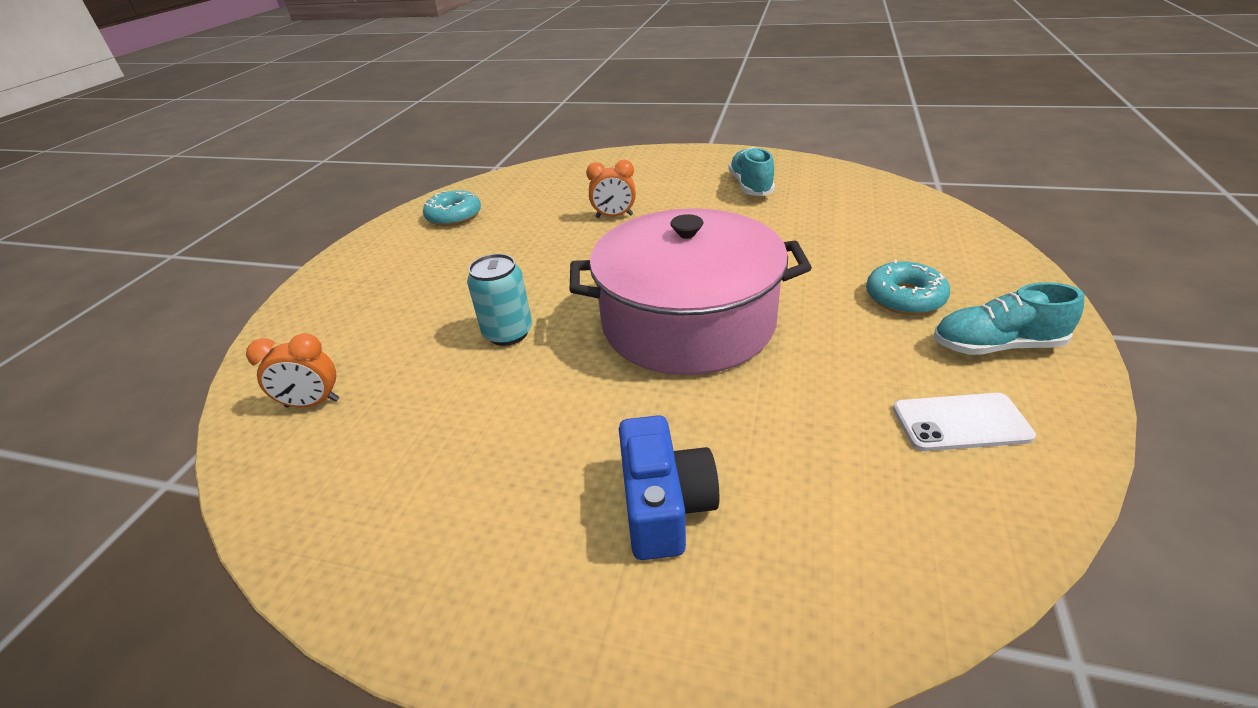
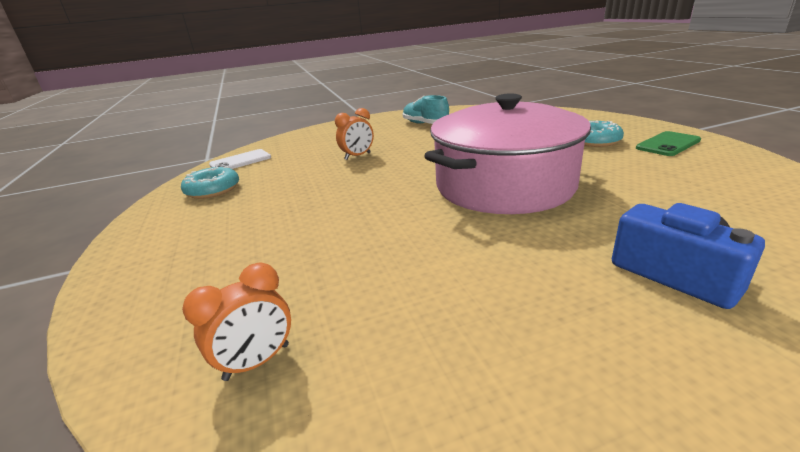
camera: 35 degrees left, 10 degrees down
turquoise can [467,254,532,346] -> none
white phone [893,393,1036,451] -> white phone moved to [209,149,271,169]
turquoise shoe [934,282,1084,355] -> green phone [636,131,701,156]

